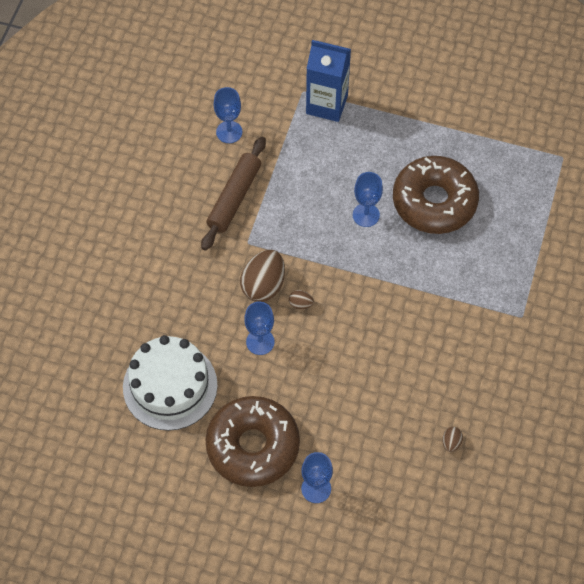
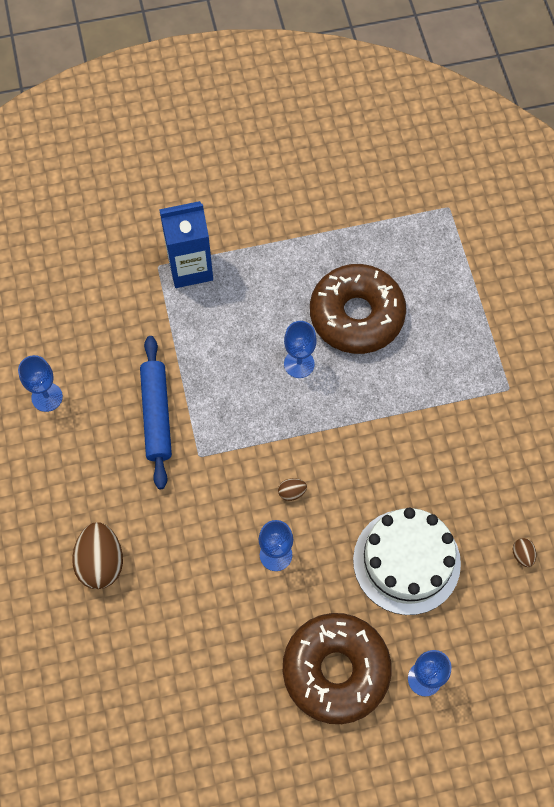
camera: 30 degrees left, 5 degrees up
white cake [123,335,218,431] -> white cake moved to [353,507,461,615]
brown rolling pin [201,137,266,251] -> blue rolling pin [140,336,172,489]
blue goblet [214,87,242,143] -> blue goblet moved to [18,355,63,412]
brown egg [240,250,285,302] -> brown egg moved to [72,522,123,589]

